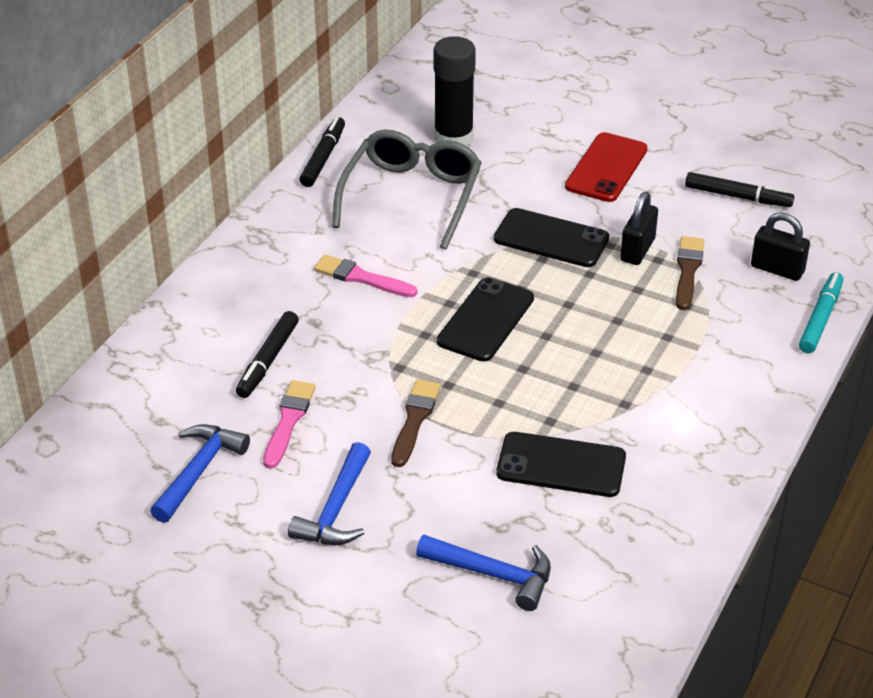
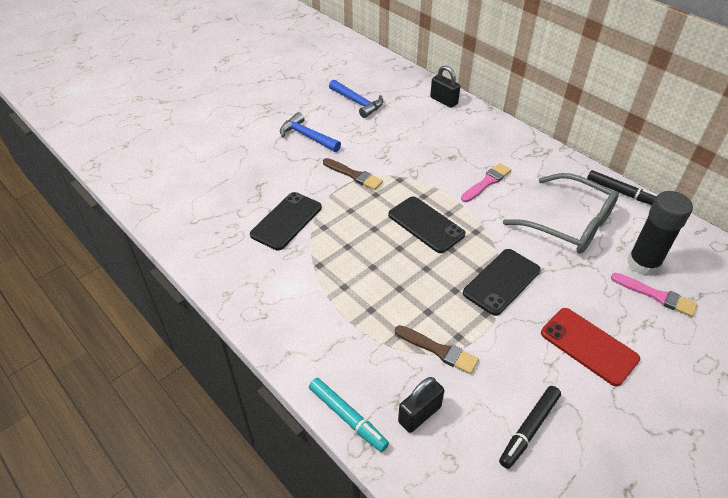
camera: 110 degrees right, 5 degrees up
black marker [236,311,299,398] -> none
pink brush [263,380,316,469] -> pink brush moved to [611,273,698,317]
blue hammer [416,535,551,611] -> none
black padlock [620,192,658,265] -> black padlock moved to [430,65,460,108]

